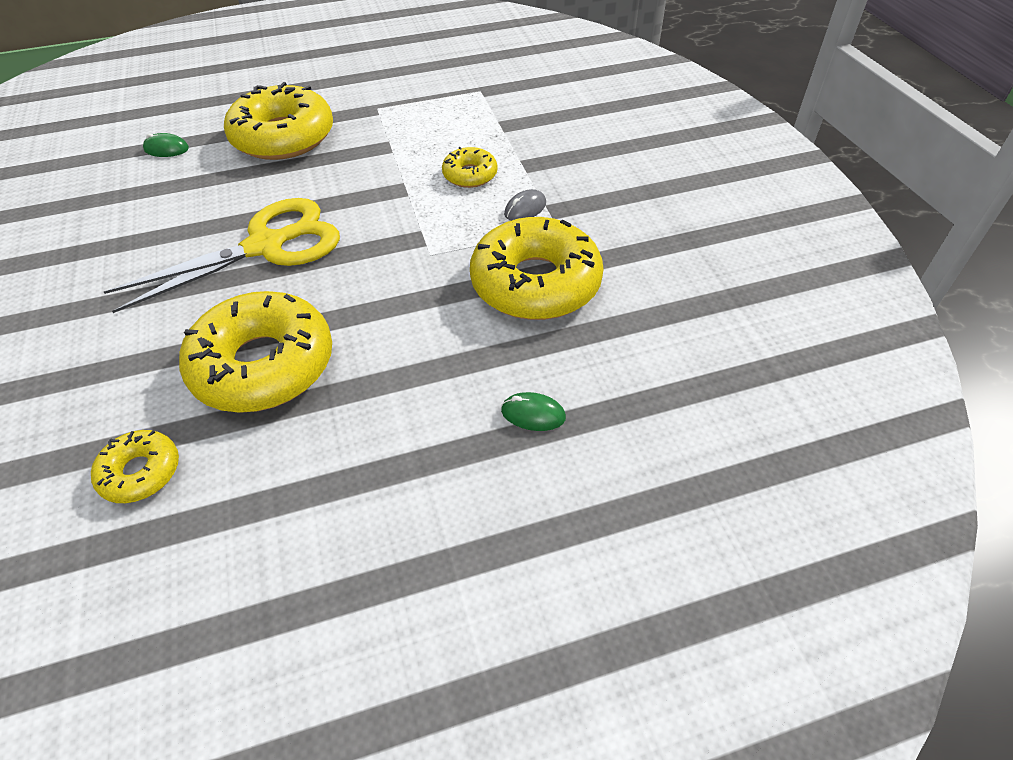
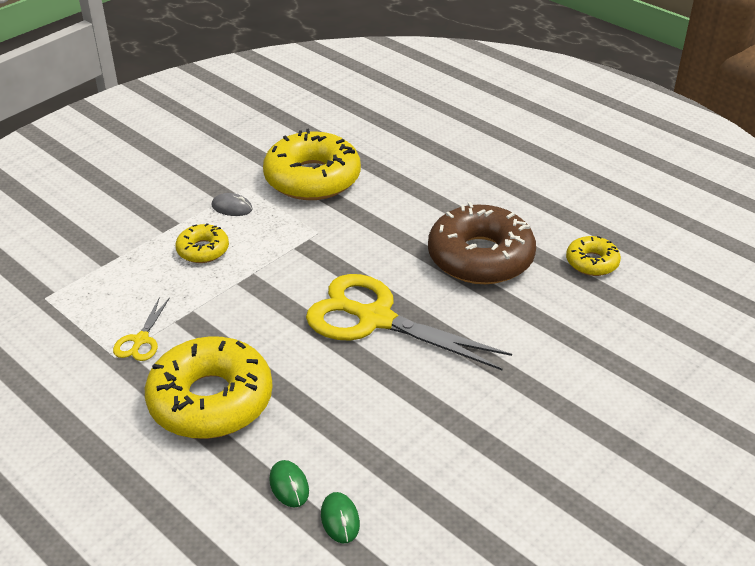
camera: 120 degrees left, 10 degrees down
yellow donut [179,291,332,412] -> brown donut [428,202,536,284]
green mouse [501,392,566,431] -> green mouse moved to [321,492,360,543]
none -> yellow scissors [113,297,170,361]

